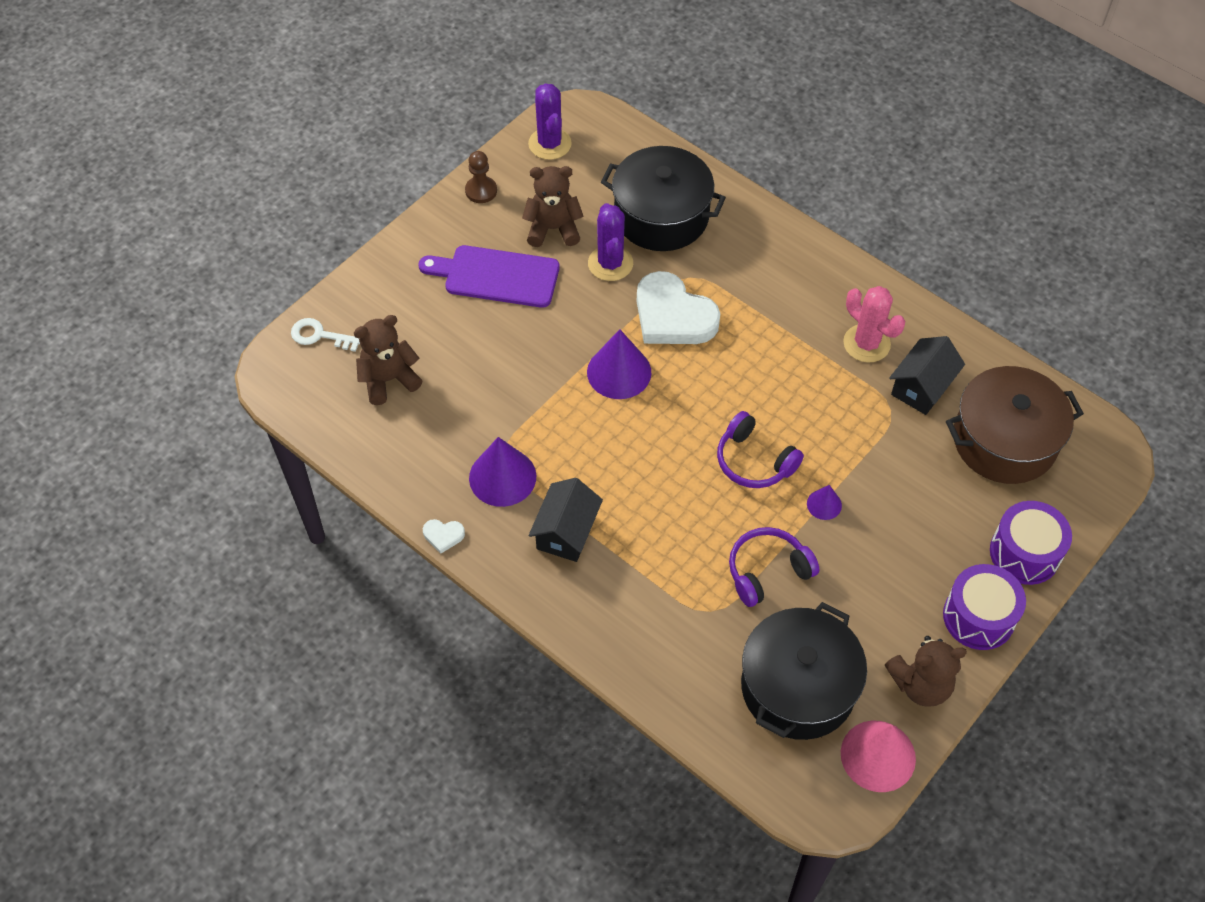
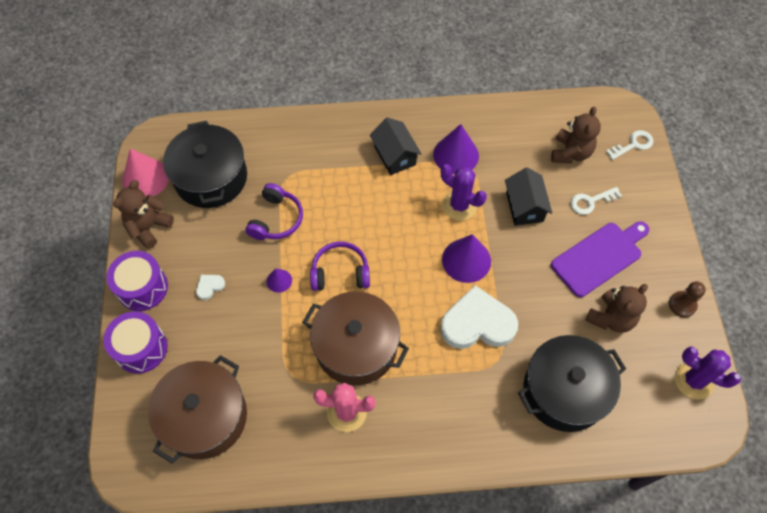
camera: 135 degrees right, 5 degrees up
white heart [423,519,465,554] -> white heart moved to [196,275,225,300]
purple cactus [588,203,633,281] -> purple cactus moved to [441,164,487,220]
black house [889,336,965,415] -> black house moved to [505,167,552,226]
none -> brown pot [303,291,409,385]
none -> white key [570,187,622,215]

